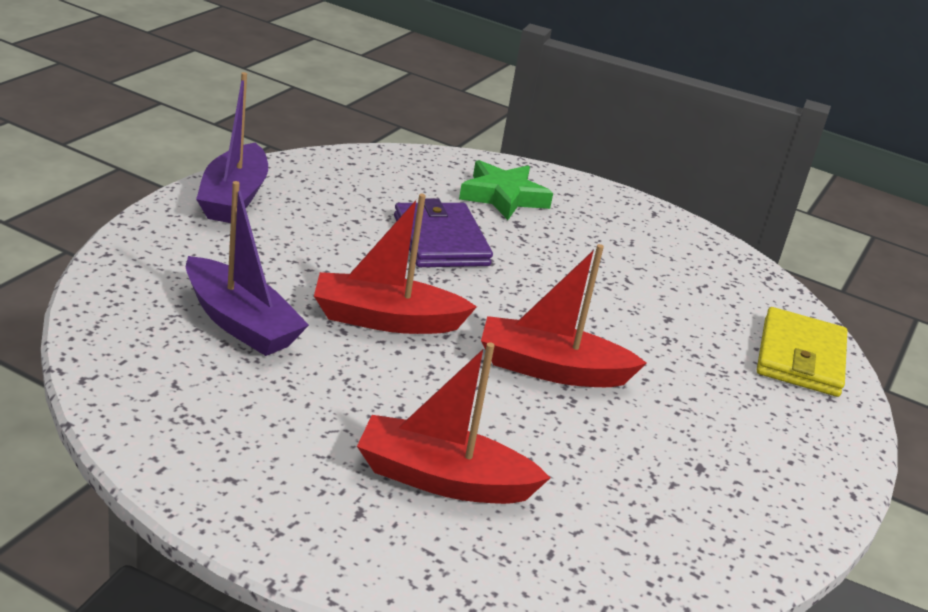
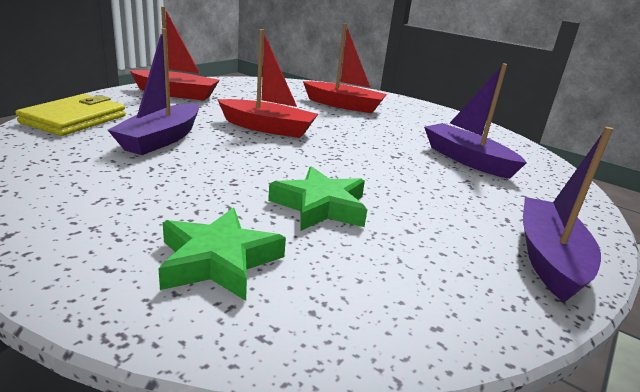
camera: 170 degrees left, 5 degrees down
red boat [314,194,477,334] -> red boat moved to [130,7,220,100]
purple wallet [394,198,493,267] -> green star [268,166,367,231]
none -> purple boat [108,28,199,155]

